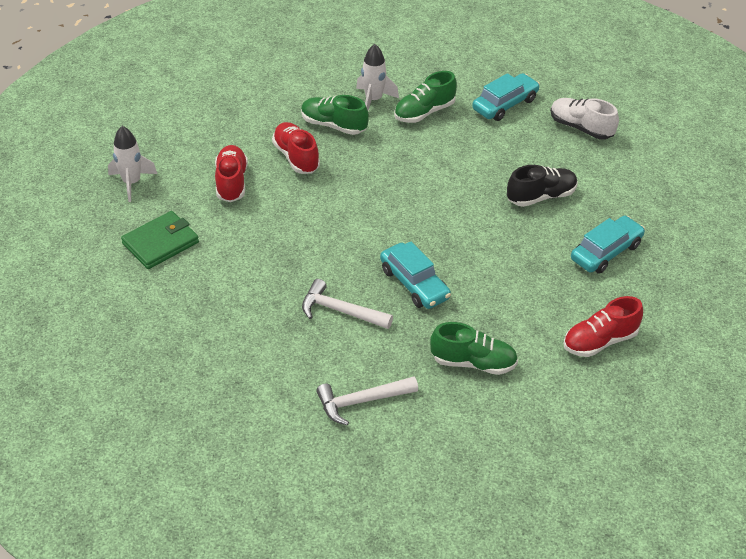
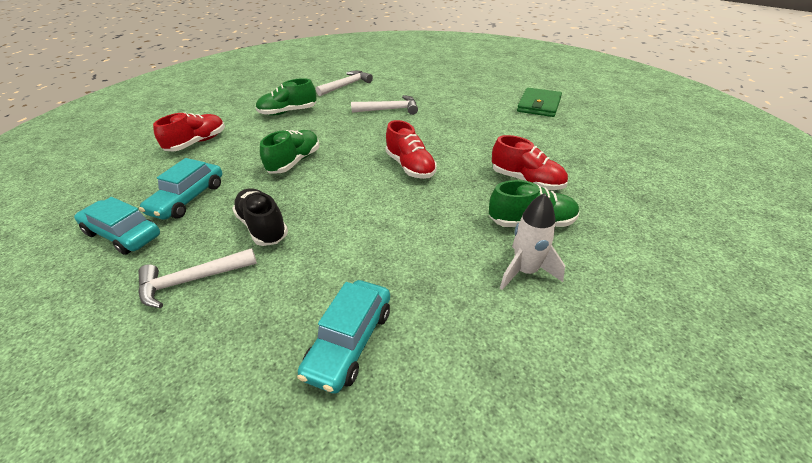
camera: 155 degrees right, 5 degrees down
white rocket [108,126,157,202] -> none
red shoe [215,145,248,202] -> red shoe moved to [386,120,437,179]
turquoise car [380,241,451,309] -> turquoise car moved to [74,197,160,255]
green shoe [394,71,457,123] -> green shoe moved to [260,130,319,173]
black shoe [507,165,578,207] -> black shoe turned 105 degrees clockwise [232,188,288,246]
white shoe [551,98,619,139] -> none
none -> white hammer [138,248,257,308]

